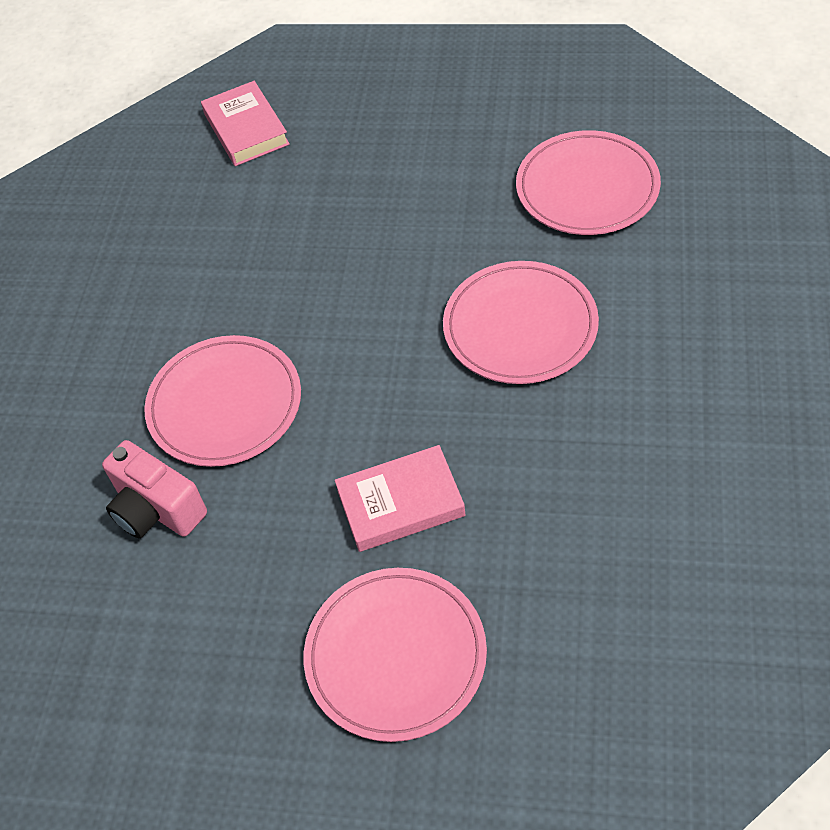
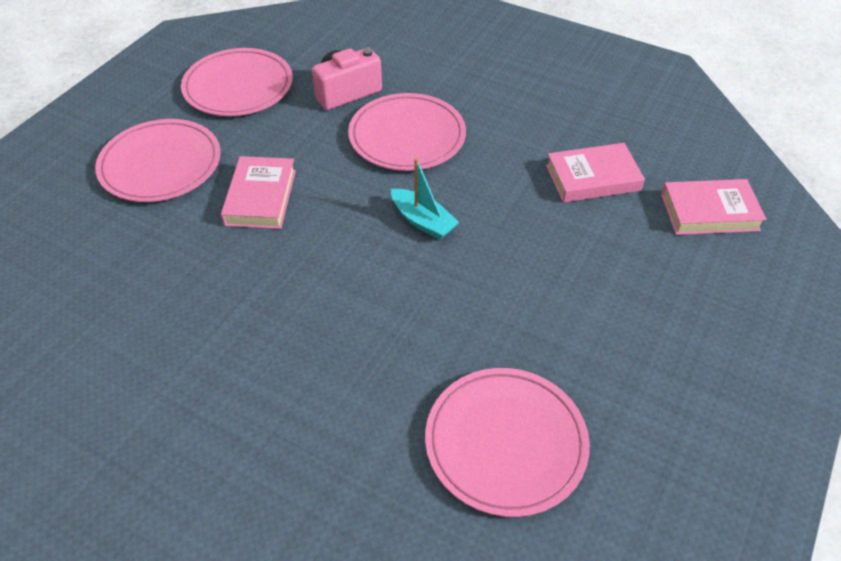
camera: 105 degrees right, 5 degrees down
pink plate [443,261,599,384] -> pink plate moved to [181,48,293,116]
none -> turquoise boat [391,158,459,240]
none -> pink book [546,143,645,202]

